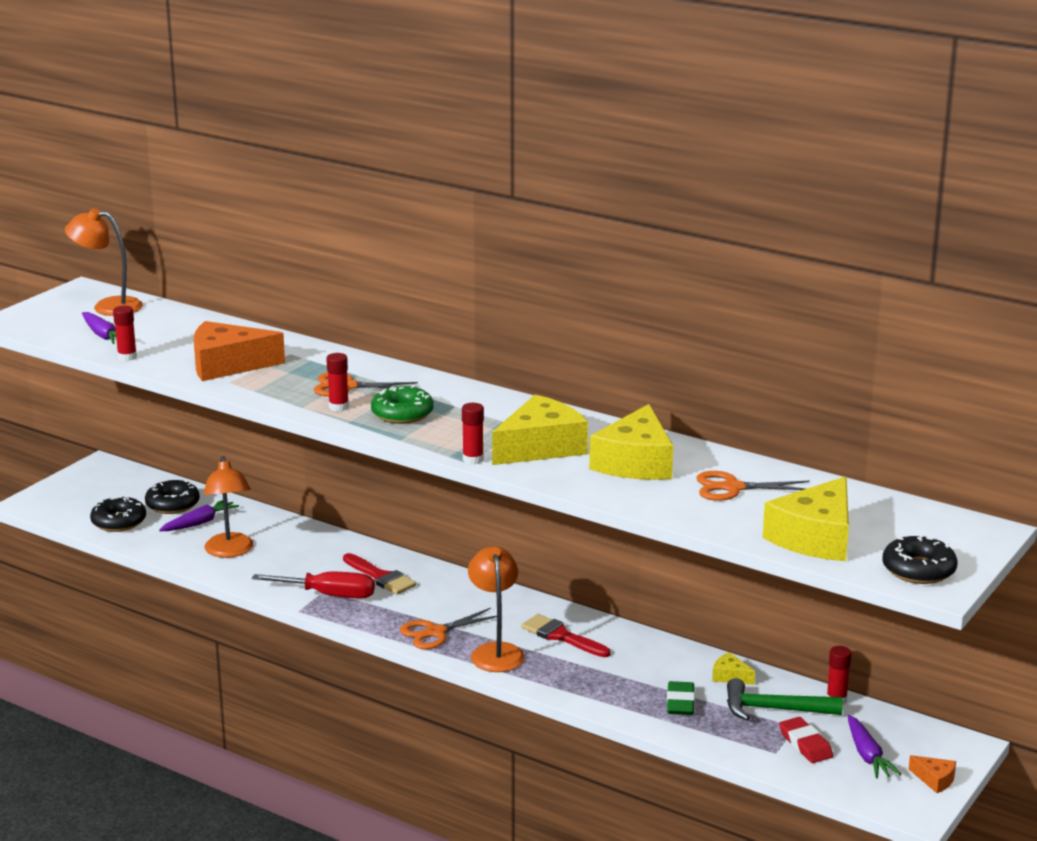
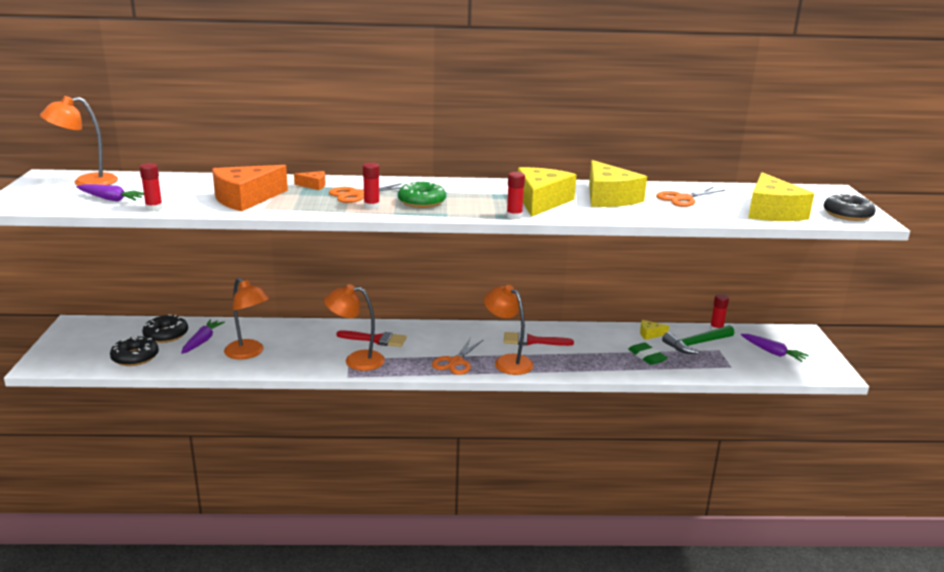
camera: 35 degrees left, 0 degrees up
red screwdriver [252,572,375,599] -> orange lamp [324,284,385,371]
red eraser [779,717,833,763] -> none
orange cheese [909,755,956,793] -> orange cheese moved to [294,171,326,190]

